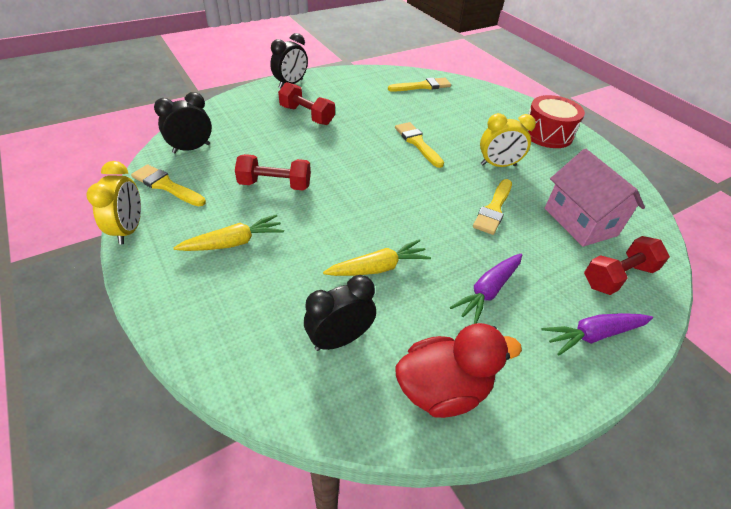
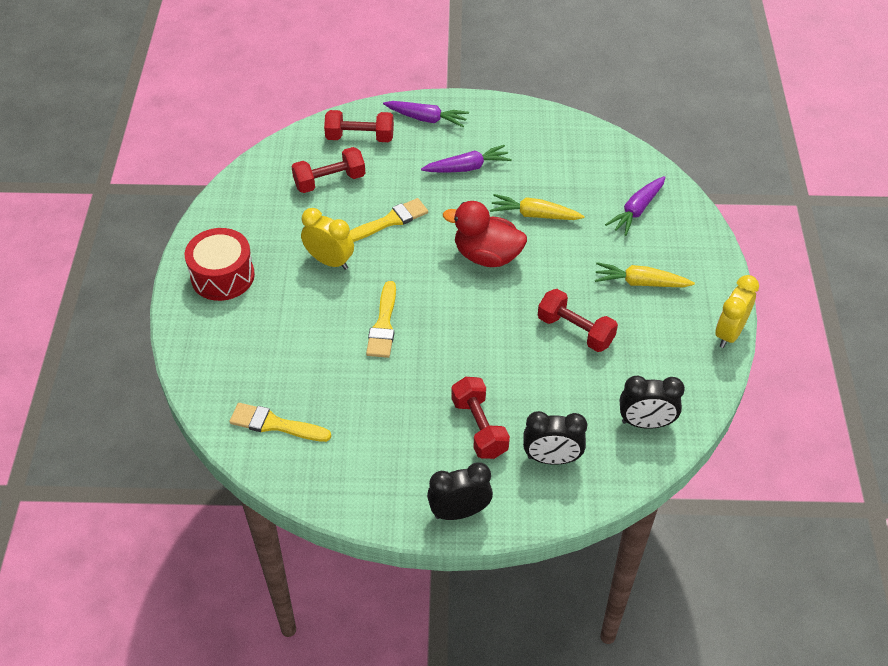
camera: 145 degrees left, 5 degrees up
yellow brush [131,164,206,207] -> none
black clock [304,275,376,351] -> black clock moved to [523,411,587,465]
red duck [395,323,522,418] -> red duck moved to [443,201,527,267]
pink house [545,148,645,247] -> red dumbbell [291,147,365,193]
none -> purple carrot [605,176,666,236]

